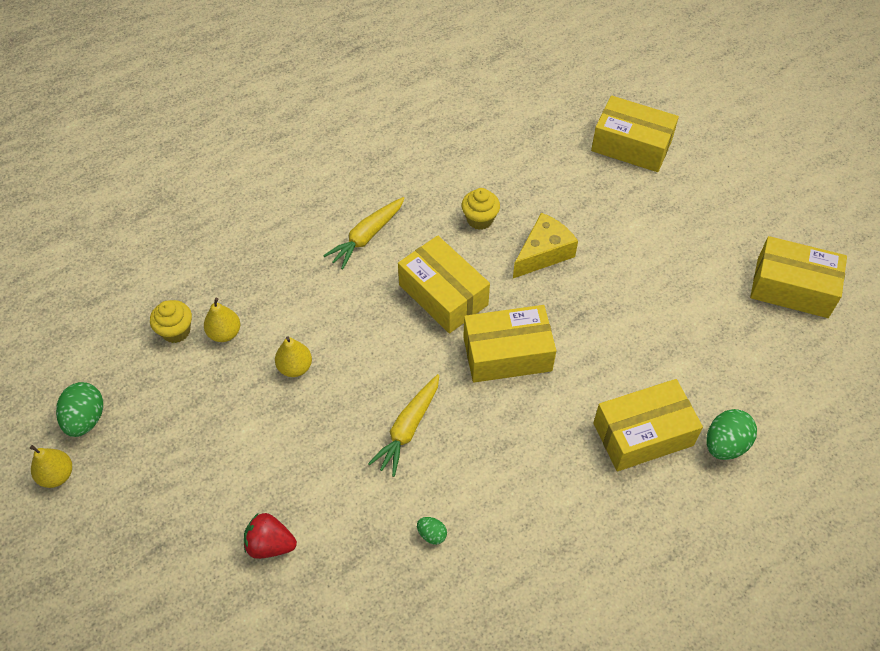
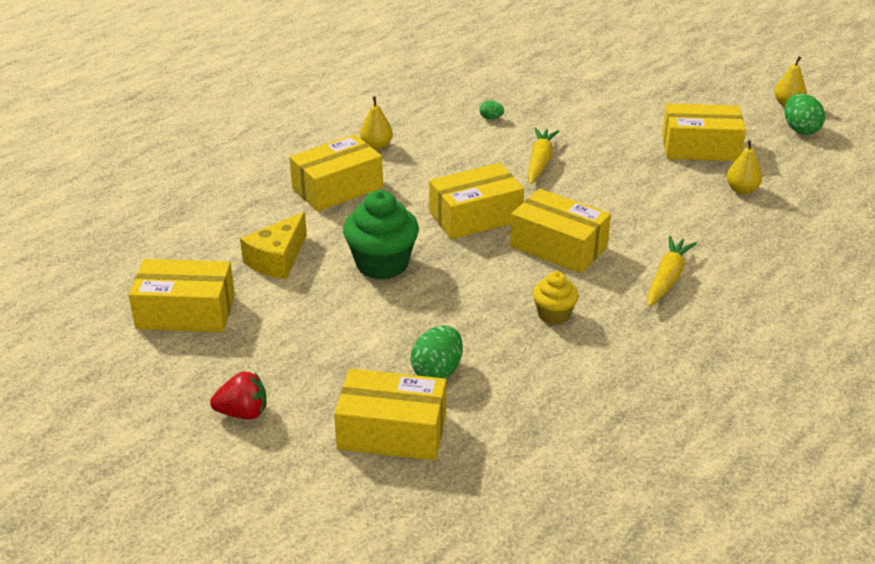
camera: 165 degrees right, 20 degrees down
yellow cupcake [150,300,192,343] -> none
red strawberry [244,513,297,559] -> red strawberry moved to [210,372,267,419]
yellow pear [275,336,312,377] -> yellow pear moved to [360,96,393,150]
yellow cheese [513,213,578,278] -> yellow cheese moved to [240,212,307,279]
green egg [706,409,757,460] -> green egg moved to [411,326,463,378]
none -> green cupcake [343,190,419,280]
none -> yellow box [662,103,746,161]

